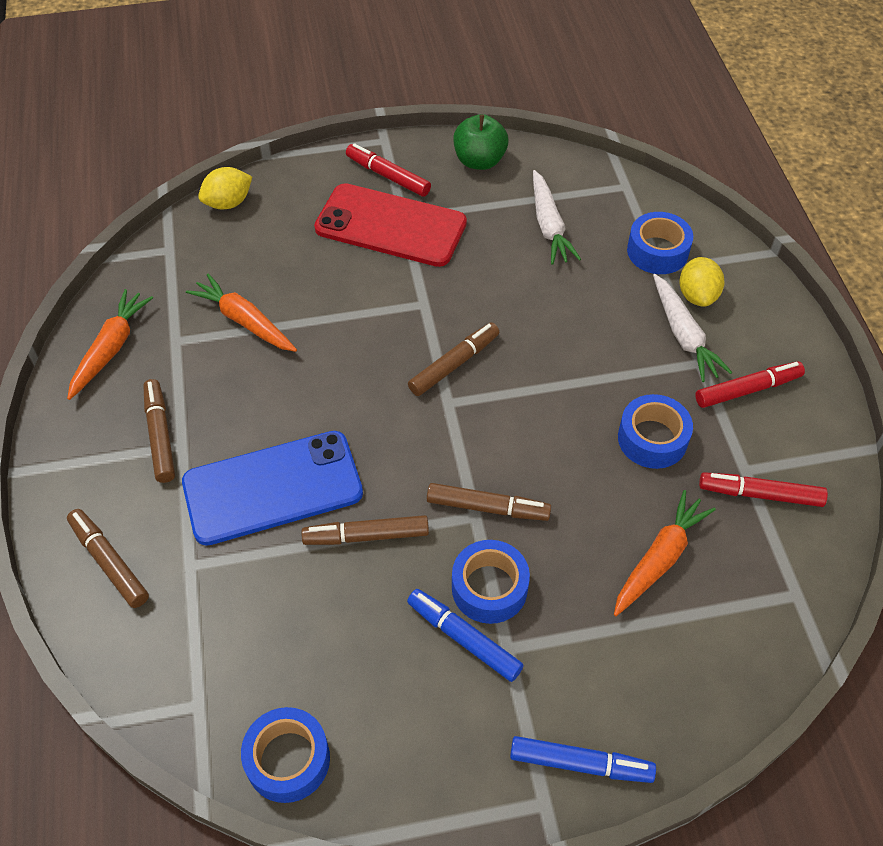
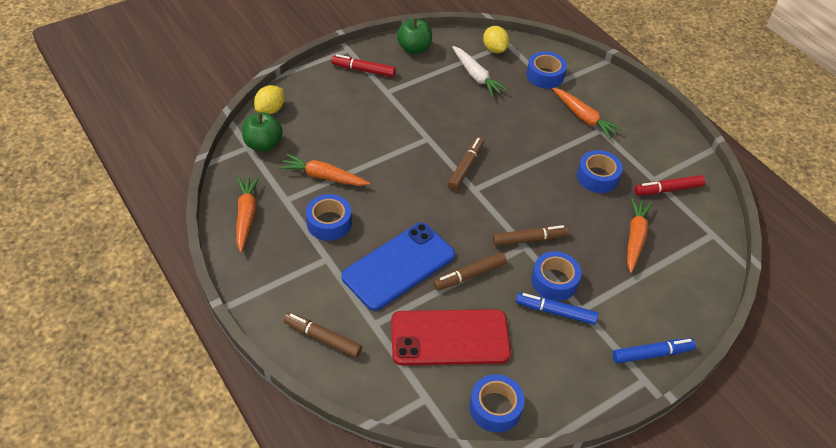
camera: 25 degrees left, 5 degrees down
brown marker [143,379,175,483] -> none
red phone [314,183,467,267] -> red phone moved to [391,309,511,366]
white carrot [653,274,732,382] -> orange carrot [552,88,623,139]
yellow lemon [679,257,725,307] -> yellow lemon moved to [483,26,509,53]
red marker [695,361,805,408] -> none
none -> green apple [242,112,283,151]
none -> blue tape [306,194,352,241]

